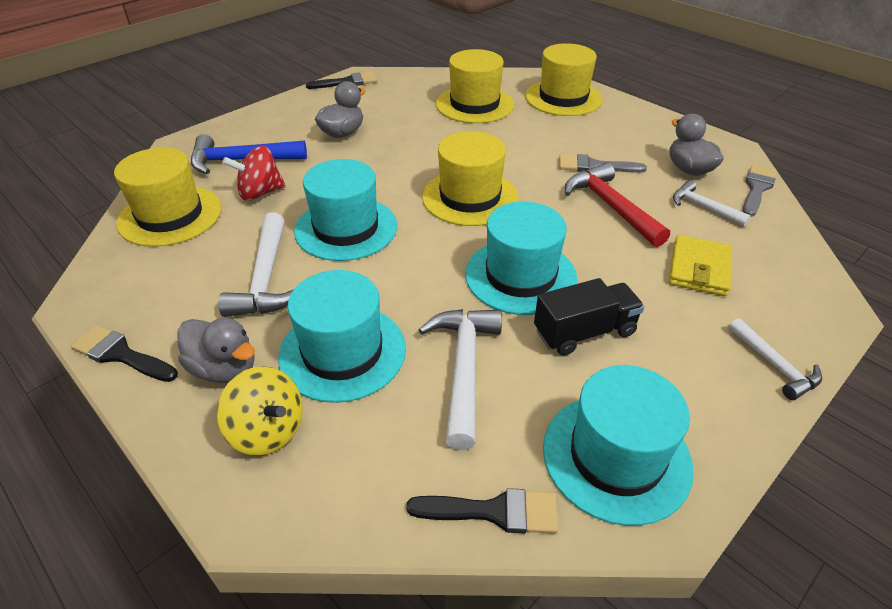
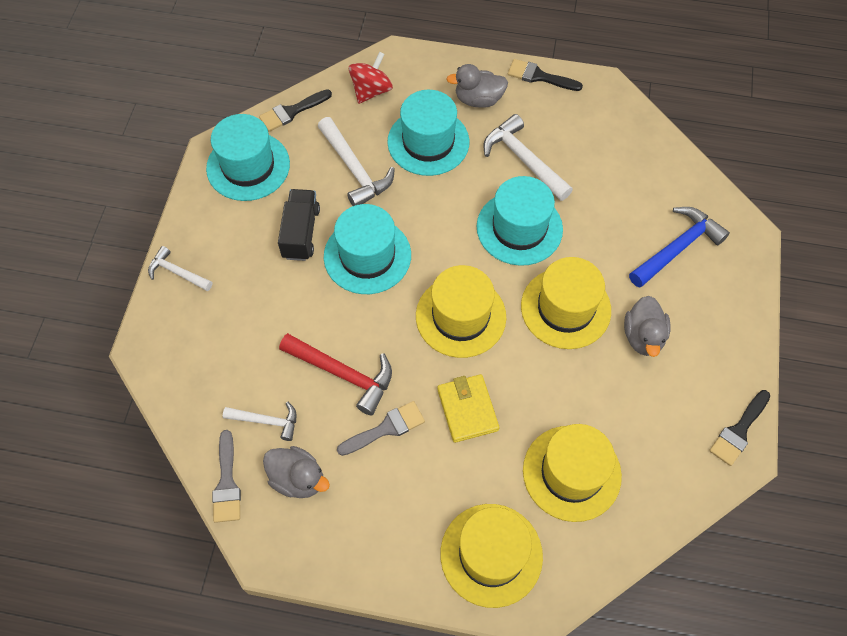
camera: 145 degrees right, 20 degrees up
black brush [71,325,178,382] -> black brush turned 150 degrees counterclockwise [508,59,583,91]
yellow hat [114,148,222,247] -> yellow hat moved to [521,257,611,349]
yellow spinning top [217,366,303,456] -> none
red spinning top [222,146,286,201] -> red spinning top moved to [349,51,393,104]
black truck [534,278,645,356] -> black truck turned 150 degrees clockwise [278,189,320,261]
yellow wallet [669,235,732,296] -> yellow wallet moved to [437,374,499,443]

